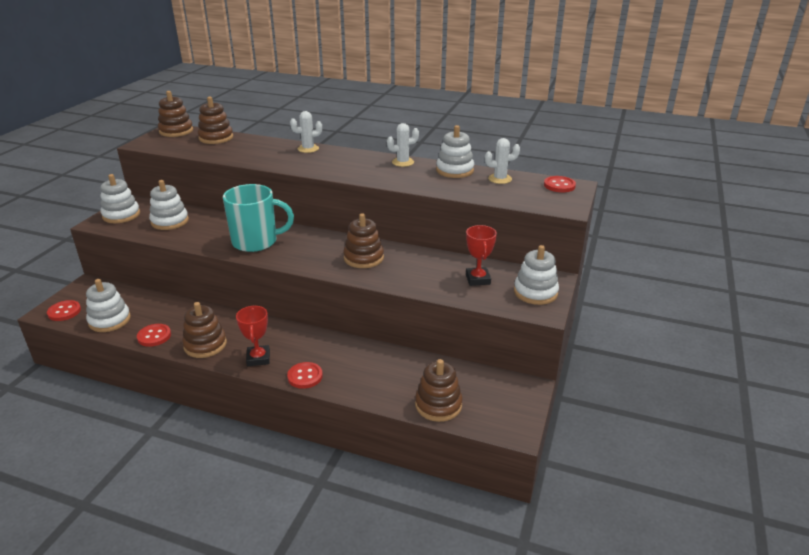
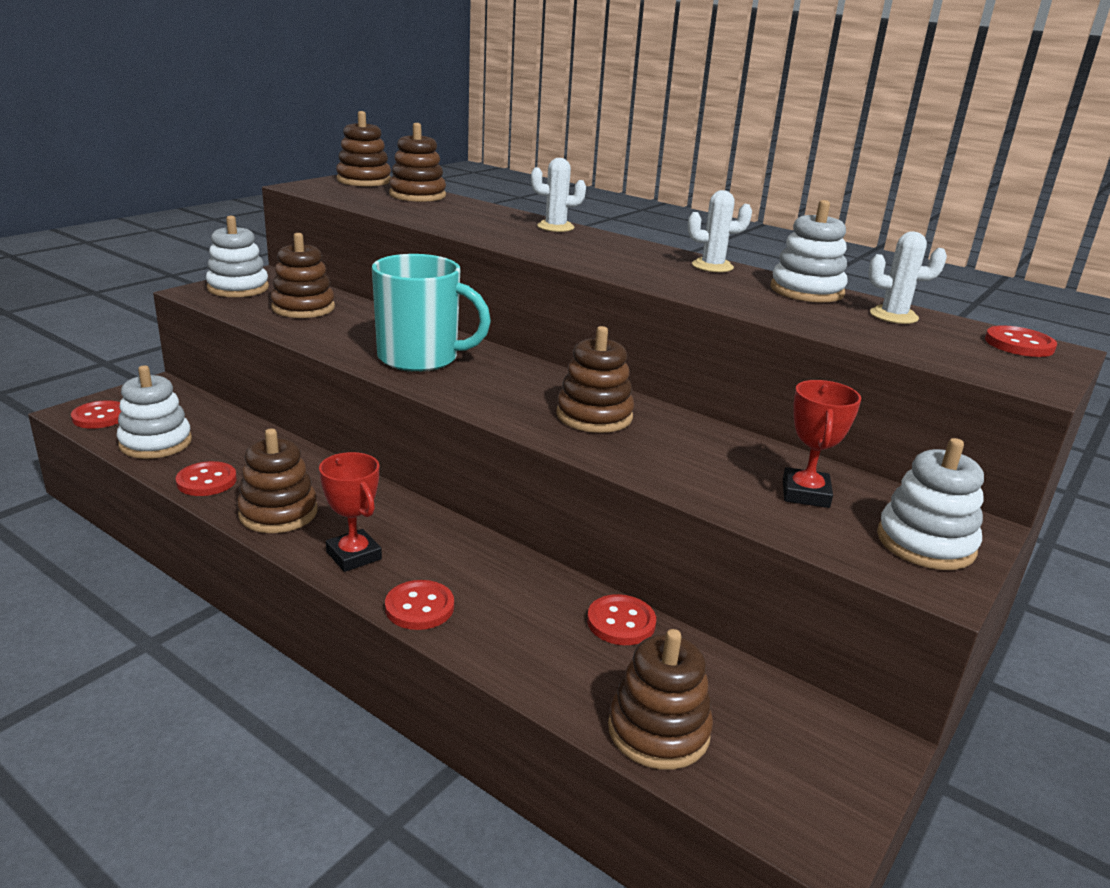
camera: 15 degrees right, 5 degrees down
white stacking toy [149,180,189,230] -> brown stacking toy [270,233,335,318]
red trophy [236,305,270,366] -> red trophy turned 45 degrees counterclockwise [319,452,382,572]
none -> red button [587,594,656,645]

